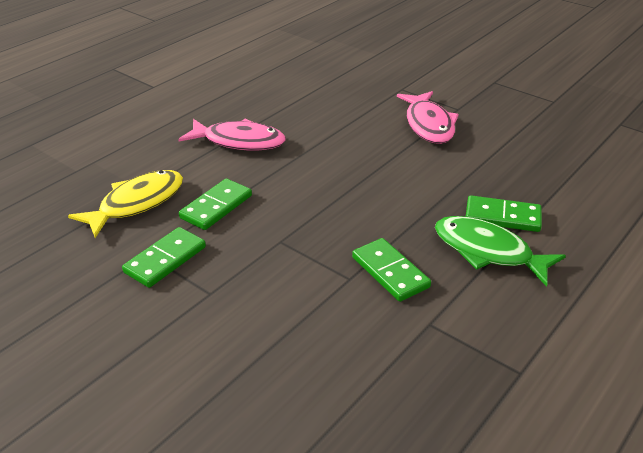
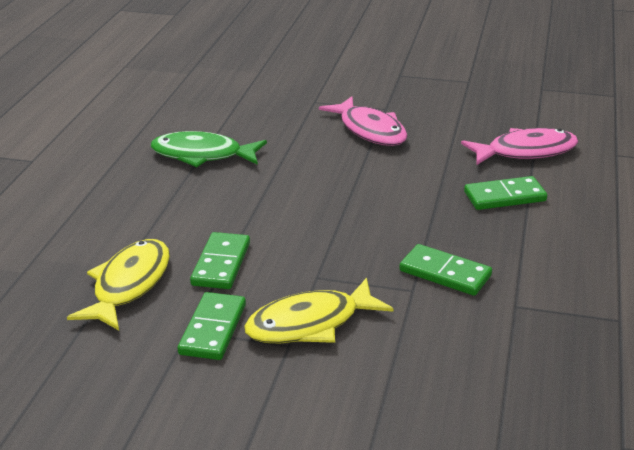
camera: 25 degrees left, 5 degrees down
pink fish [178,119,286,151] -> pink fish moved to [461,128,578,165]
green fish [435,216,566,287] -> green fish moved to [151,131,267,167]
none -> yellow fish [244,278,394,344]

